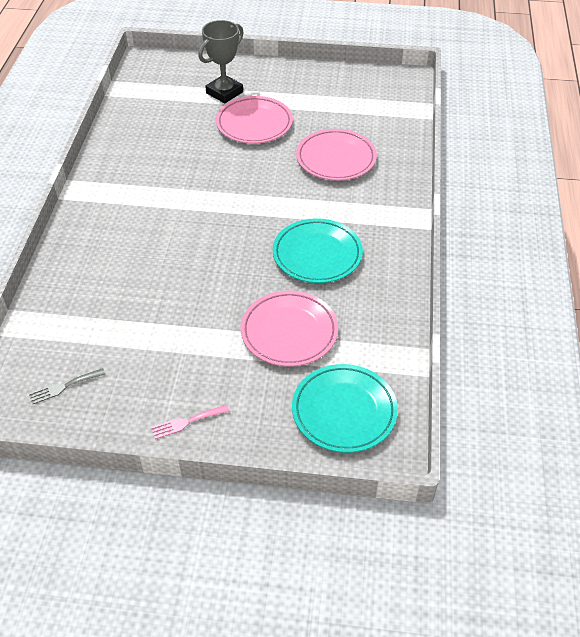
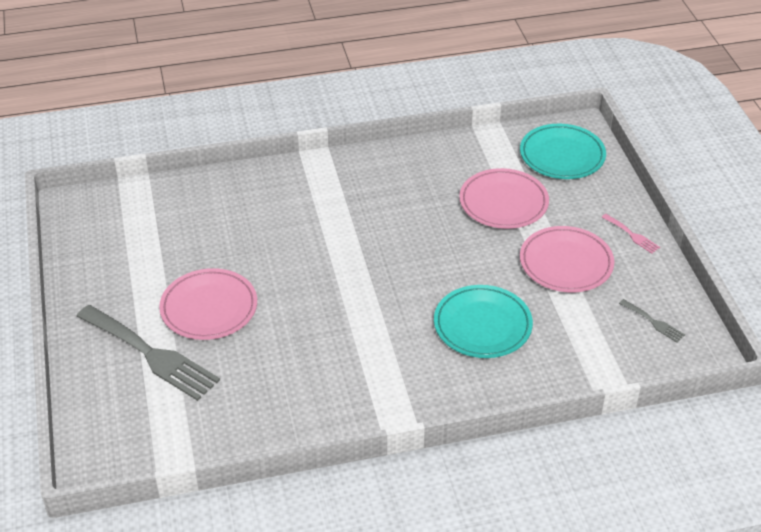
camera: 110 degrees left, 5 degrees down
grey trophy [198,20,244,103] -> grey fork [76,305,220,401]
turquoise plate [273,218,363,283] -> turquoise plate moved to [434,285,533,358]
pink plate [296,129,377,181] -> pink plate moved to [520,226,614,293]

